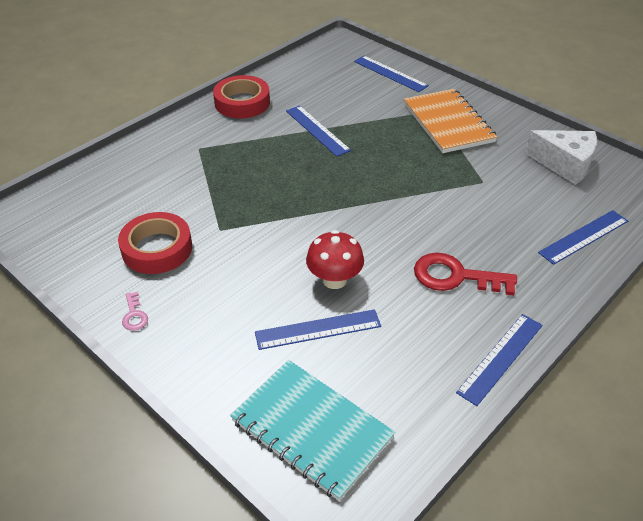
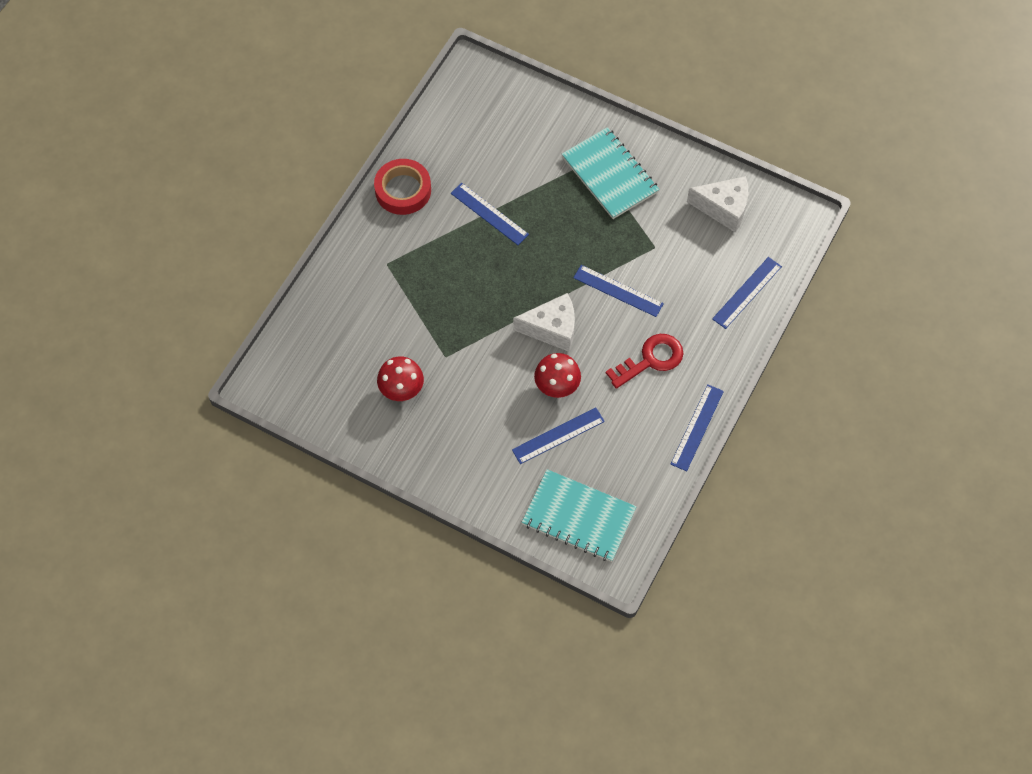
camera: 15 degrees left, 20 degrees up
red tape [118,212,192,274] -> red mushroom [377,357,424,401]
pink key [122,292,148,331] -> none
blue ruler [354,56,429,92] -> blue ruler moved to [573,265,664,317]
orange notebook [404,89,497,153] -> turquoise notebook [562,127,659,219]
red key [414,253,517,295] -> red key turned 150 degrees clockwise [606,334,684,389]
none -> white cheese [513,293,575,352]

